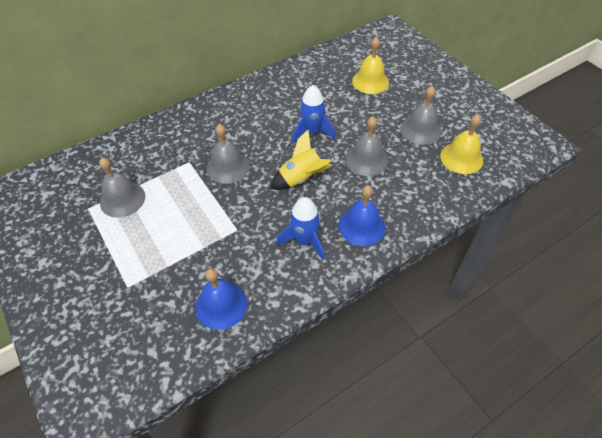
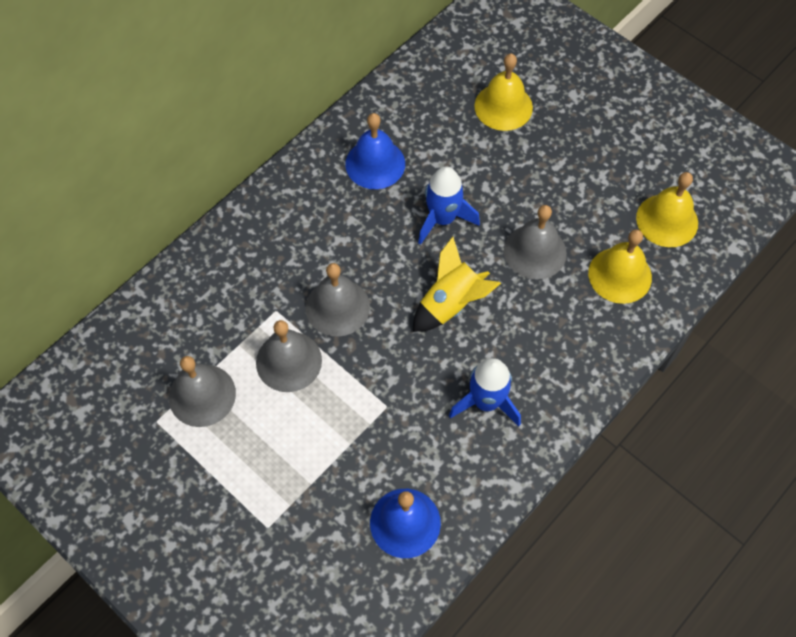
camera: 15 degrees left, 10 degrees up
blue bell [339,185,385,246] -> blue bell moved to [345,113,405,189]
grey bell [401,86,441,145] -> grey bell moved to [256,320,322,392]
none -> yellow bell [588,229,652,304]

